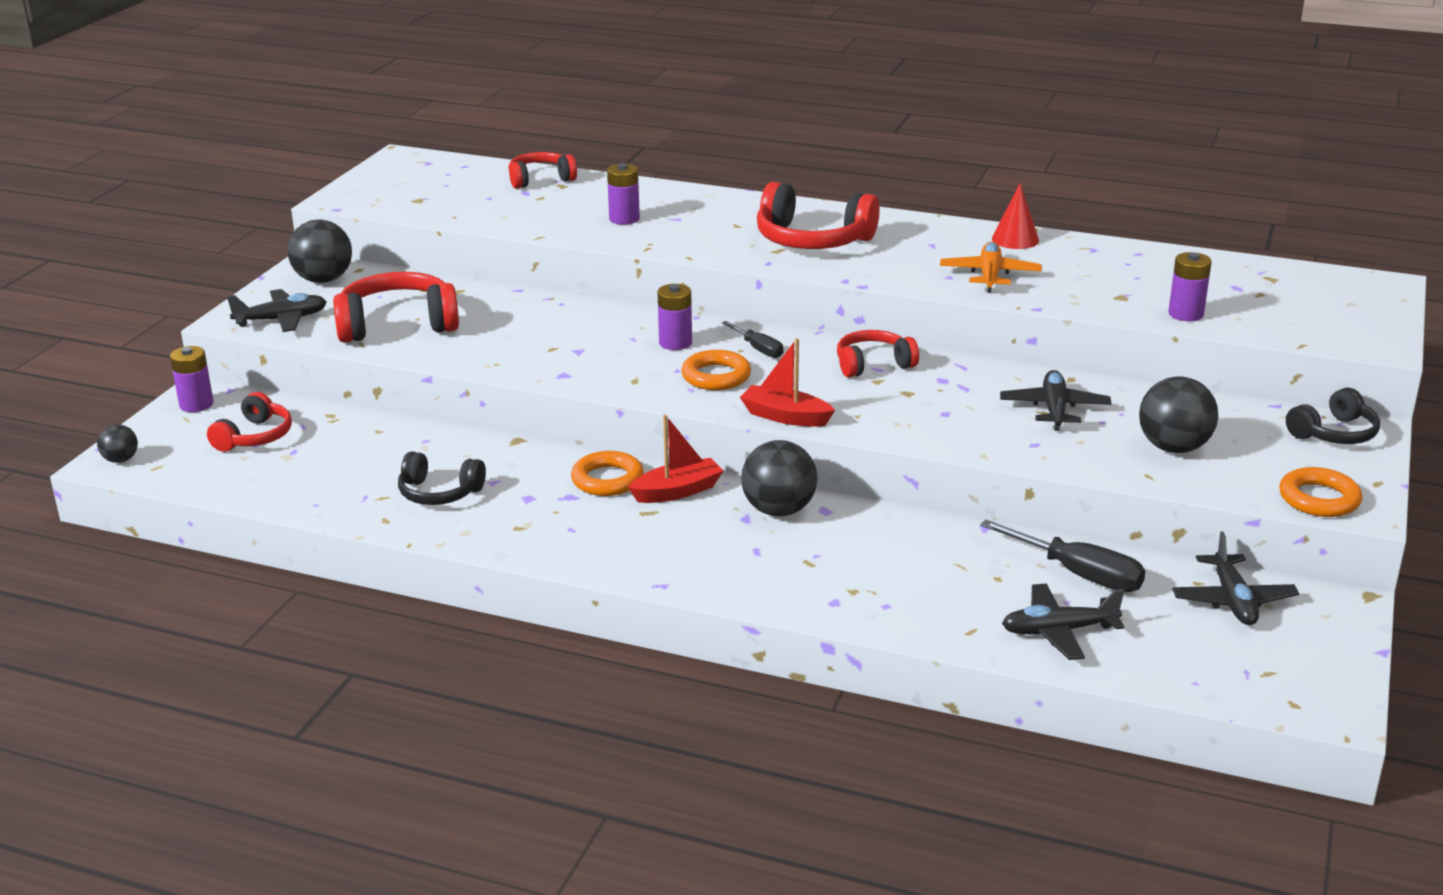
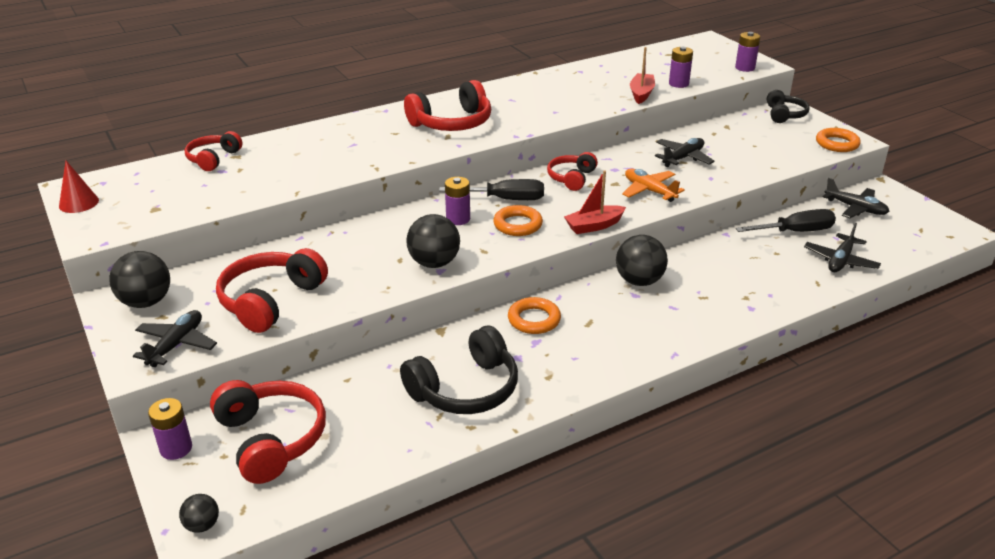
camera: 50 degrees left, 5 degrees up
red headphones [207,392,292,452] -> red headphones [210,380,326,484], size x1.64
black headphones [398,451,486,505] -> black headphones [400,326,518,414], size x1.64
purple battery [607,163,640,225] -> purple battery moved to [735,32,760,72]
red boat [628,414,723,503] -> red boat moved to [630,47,655,104]
black screwdriver [722,321,783,358] -> black screwdriver [439,179,544,200], size x1.70
orange plane [940,242,1042,293] -> orange plane moved to [622,169,685,202]
red cone [992,184,1039,249] -> red cone moved to [59,161,99,213]
black plane [1000,370,1112,431] -> black plane turned 90 degrees clockwise [655,138,715,167]
black ball [1139,376,1218,453] -> black ball moved to [406,214,460,268]

